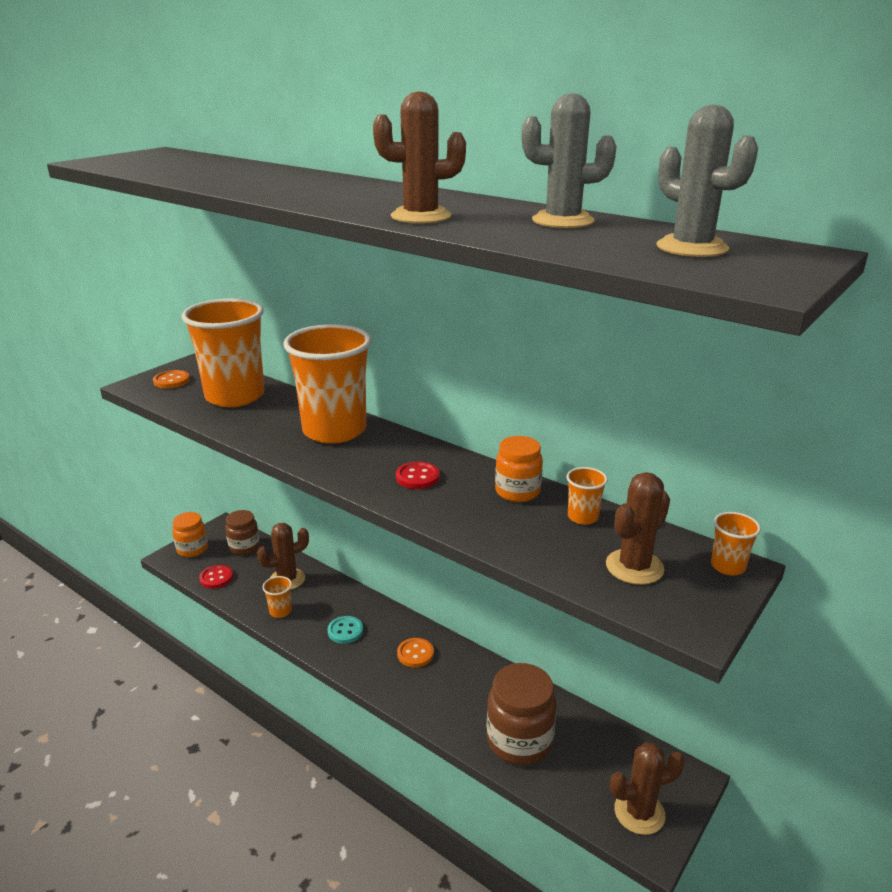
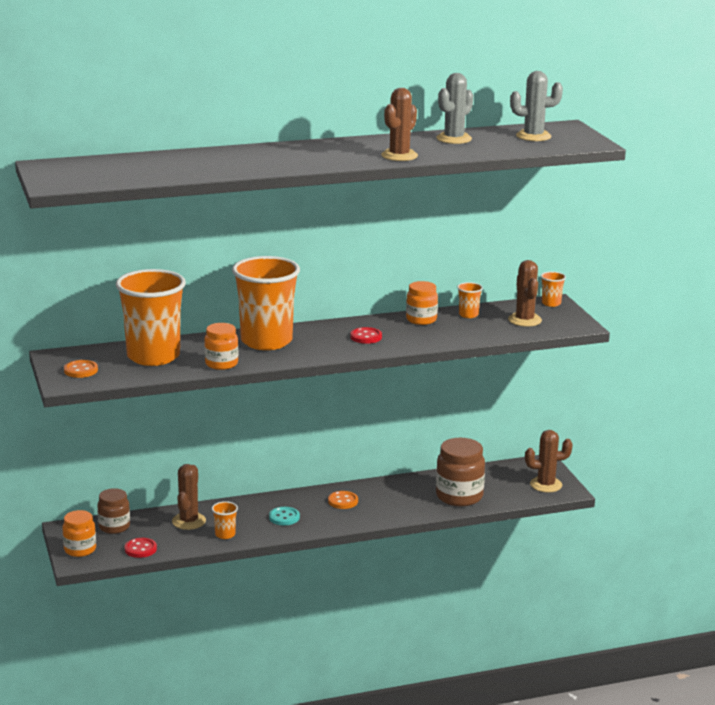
camera: 55 degrees left, 5 degrees down
brown cactus [610,742,685,835] -> brown cactus turned 60 degrees clockwise [525,430,573,492]
none -> orange jar [204,323,238,370]

